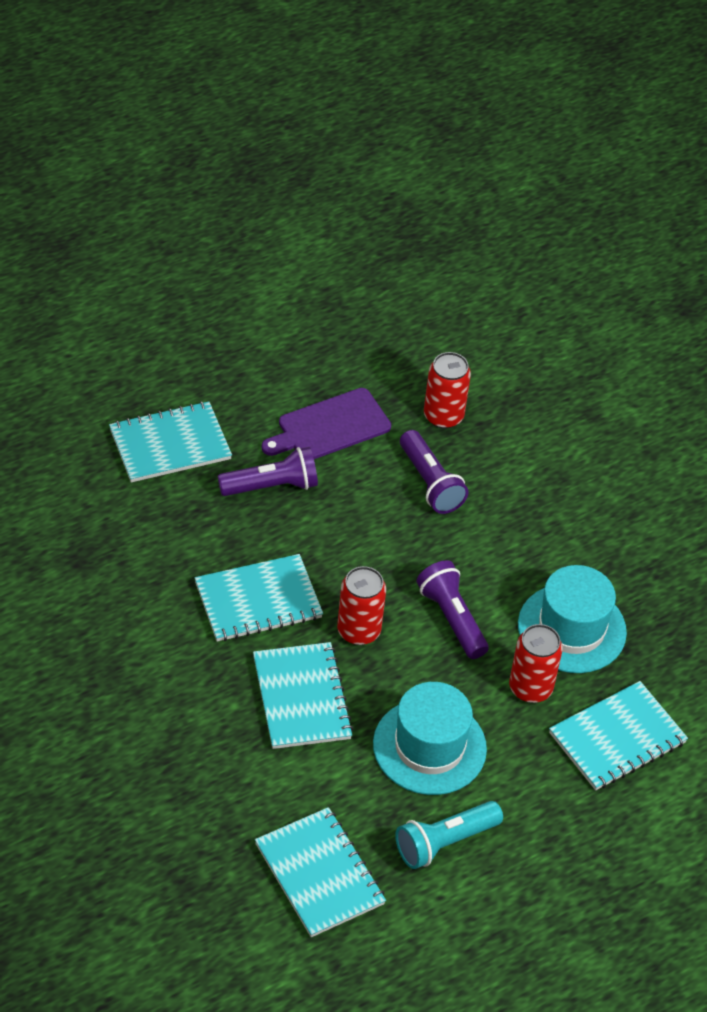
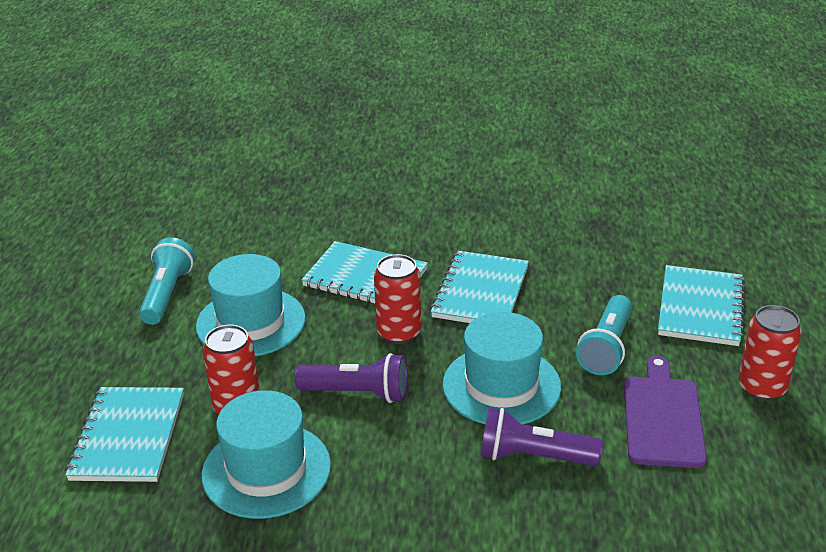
camera: 130 degrees right, 15 degrees down
purple flashlight [218,447,318,496] -> turquoise flashlight [576,295,632,375]
turquoise notebook [255,807,386,937] -> none
red can [424,352,471,429] -> red can moved to [738,305,802,401]
none -> turquoise hat [443,312,561,424]

